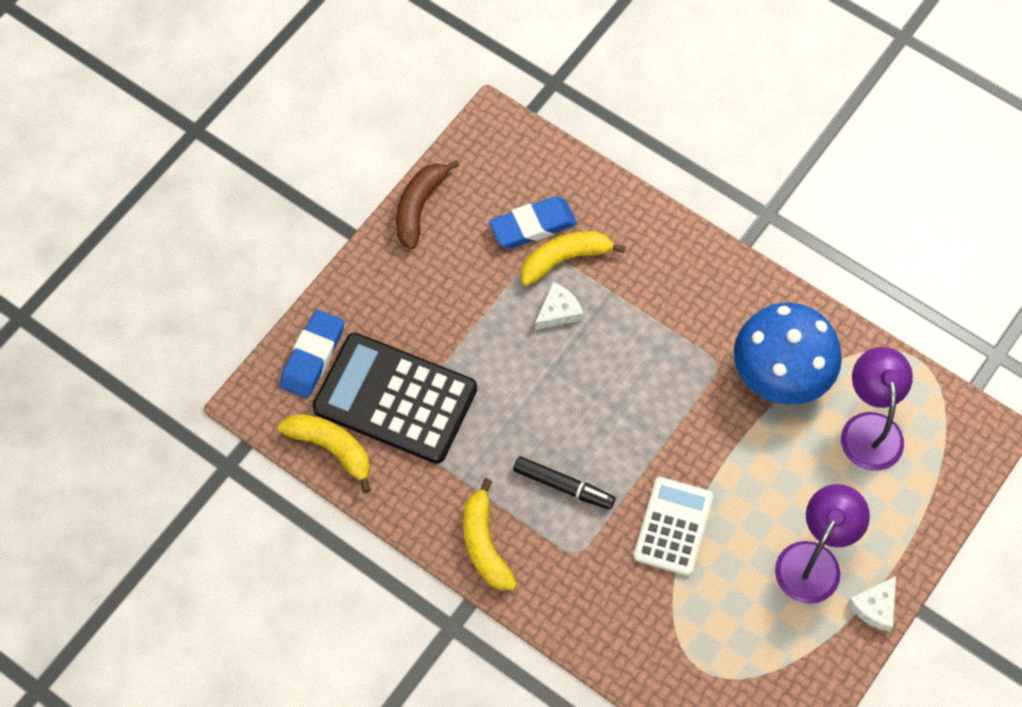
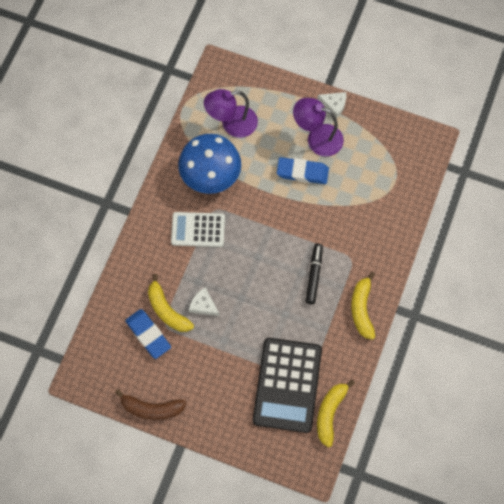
camera: 105 degrees left, 5 degrees up
blue eraser [280,310,344,398] -> blue eraser moved to [277,157,329,184]
yellow banana [463,478,517,590] -> yellow banana turned 120 degrees clockwise [351,272,375,340]
white calculator [633,477,714,576] -> white calculator moved to [171,212,225,247]

